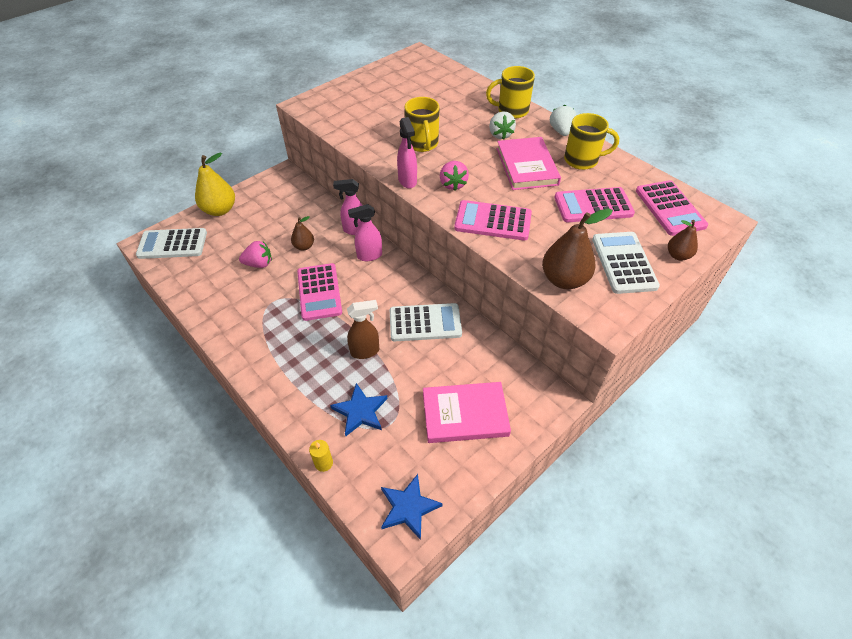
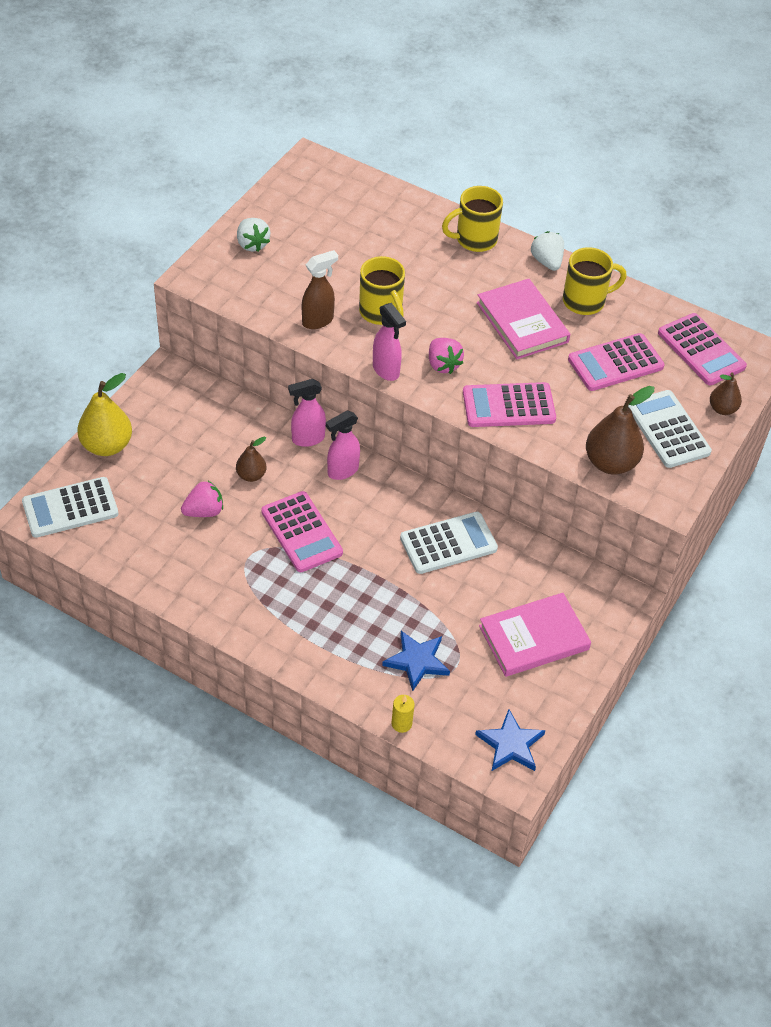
camera: 20 degrees left, 0 degrees up
brown spray bottle [347,300,379,359] -> brown spray bottle moved to [302,250,338,329]
white strawberry [489,111,516,140] -> white strawberry moved to [237,218,270,252]

